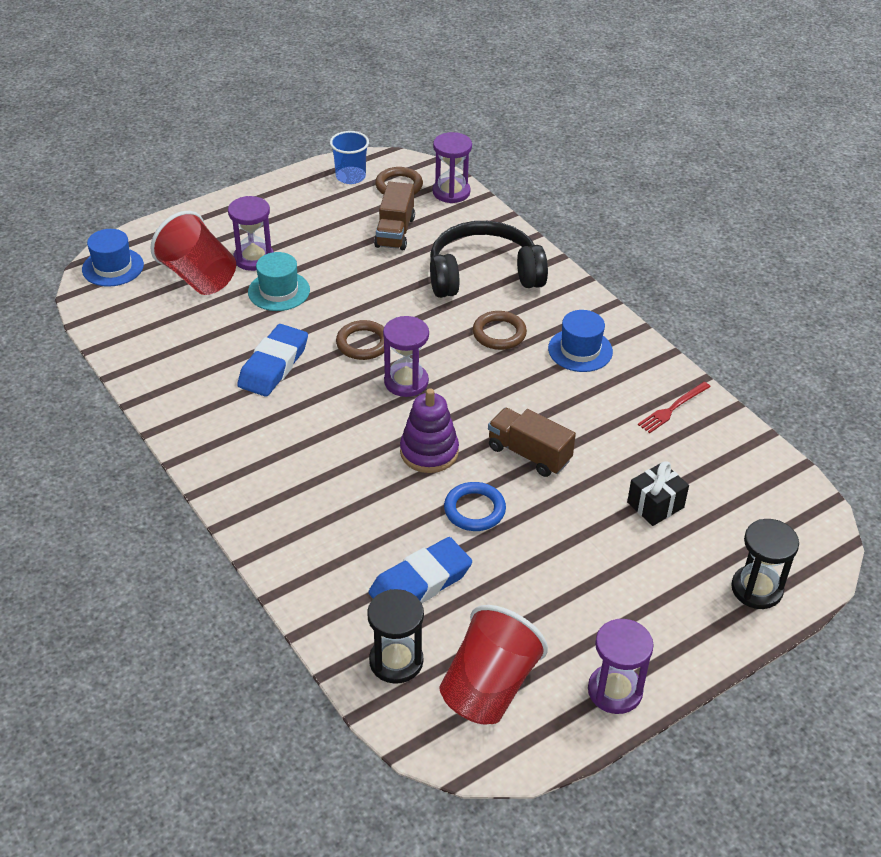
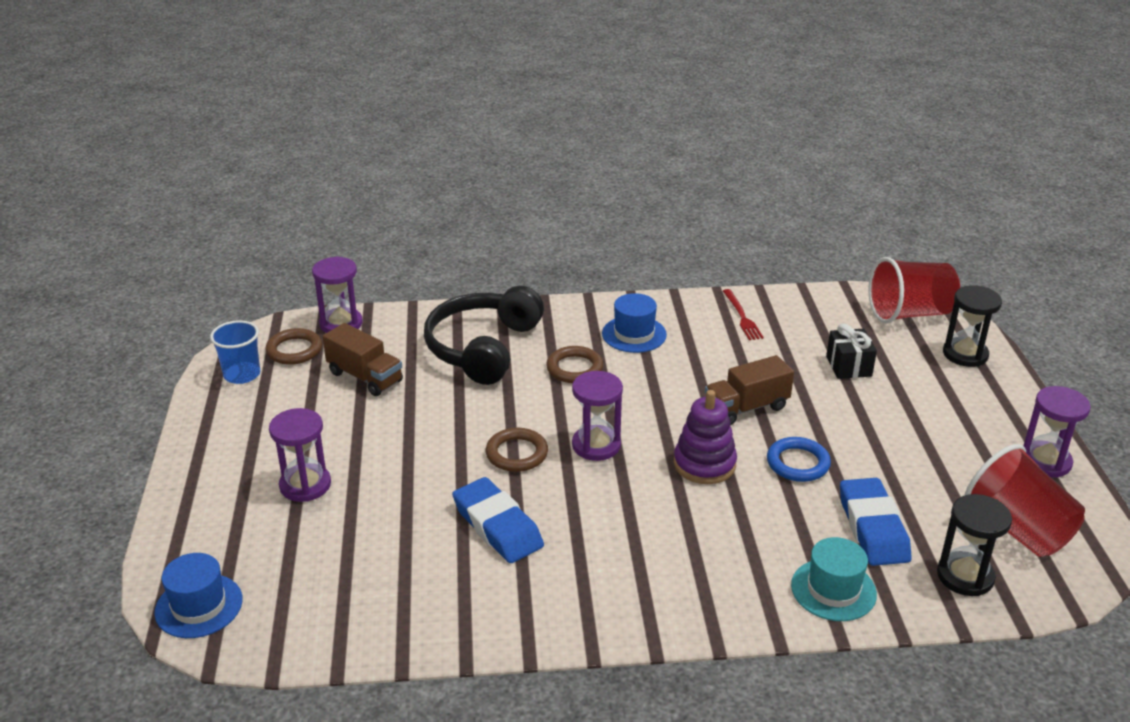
camera: 60 degrees left, 10 degrees down
red cup [150,211,236,295] -> red cup moved to [868,257,960,324]
turquoise hat [248,252,310,311] -> turquoise hat moved to [791,537,877,621]

